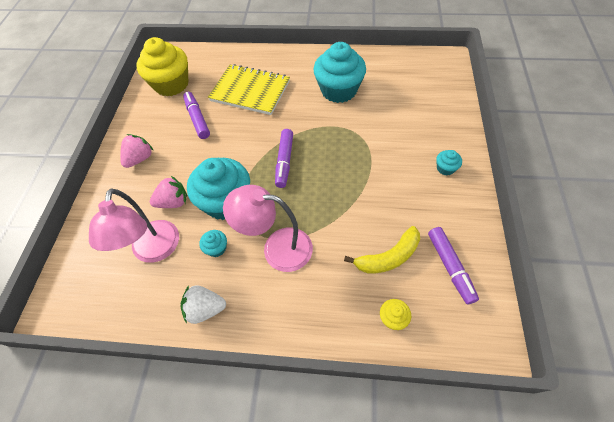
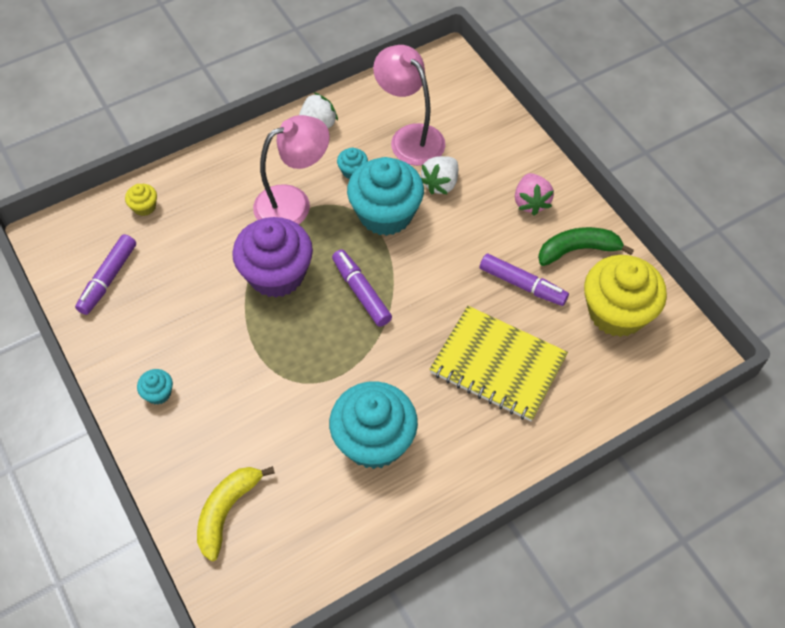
camera: 140 degrees right, 0 degrees up
pink strawberry [150,176,187,208] -> white strawberry [421,156,458,195]
yellow notebook [208,64,290,115] -> yellow notebook turned 45 degrees clockwise [430,306,568,421]
yellow banana [344,226,420,273] -> yellow banana moved to [197,466,275,561]
purple marker [428,227,479,304] -> purple marker turned 105 degrees counterclockwise [75,234,136,315]
none -> purple cupcake [232,217,313,298]
none -> green banana [538,227,634,266]

